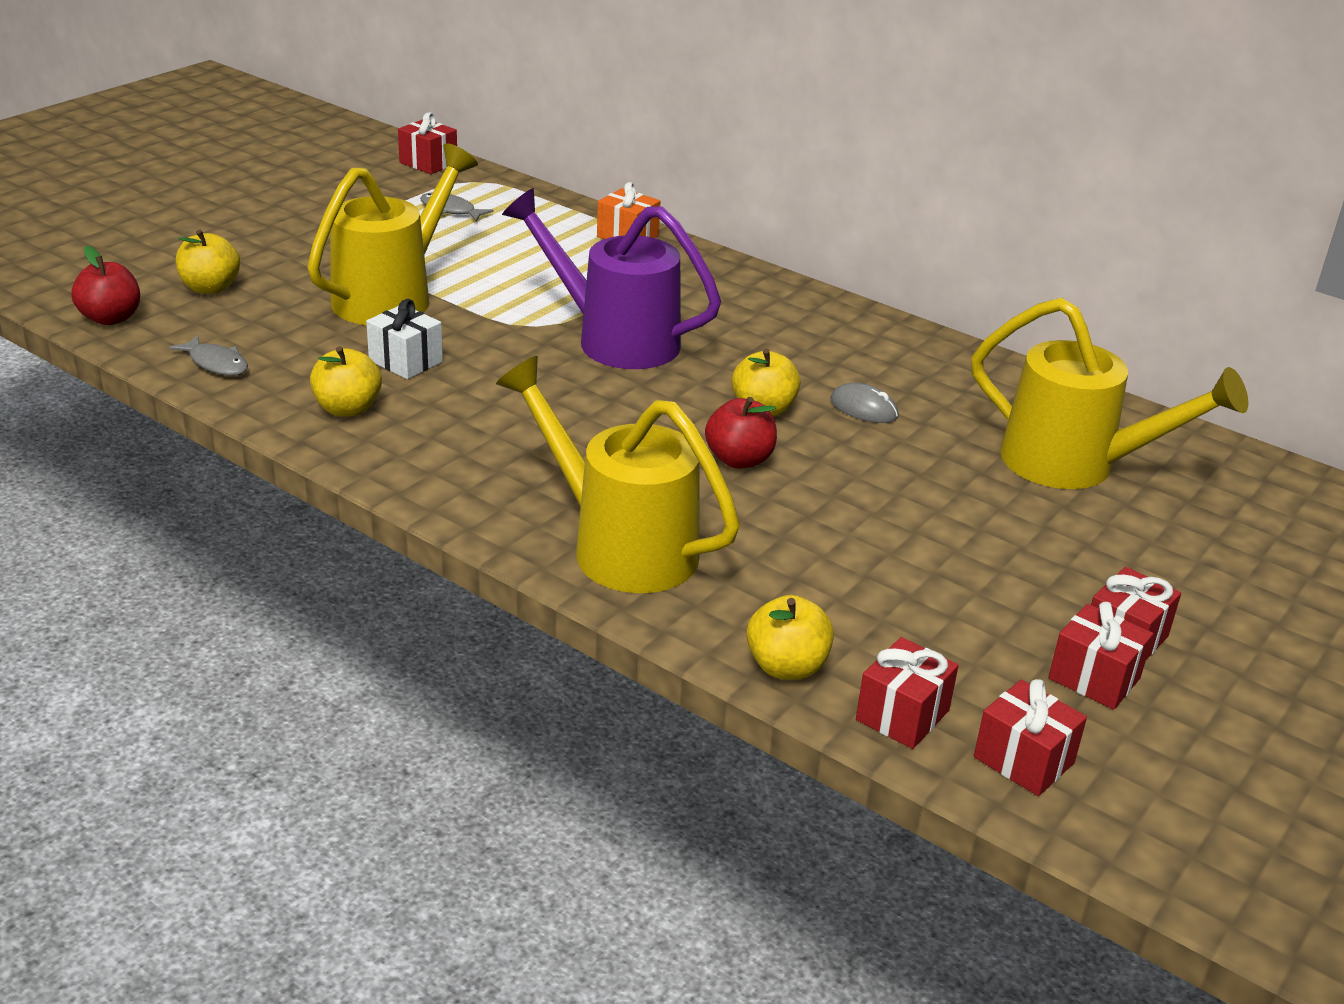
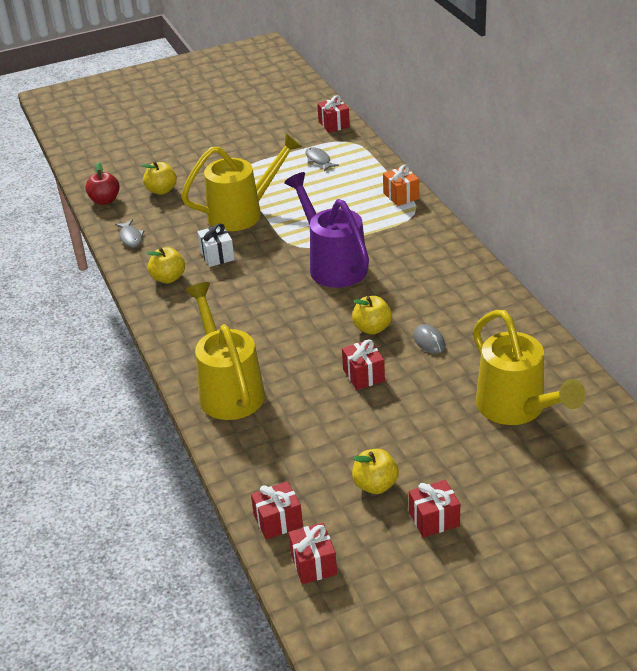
camera: 35 degrees right, 5 degrees up
red apple [705,397,777,469] -> none
yellow apple [746,595,834,680] -> yellow apple moved to [352,449,399,494]
red gift [1048,602,1153,710] -> red gift moved to [342,339,385,390]

